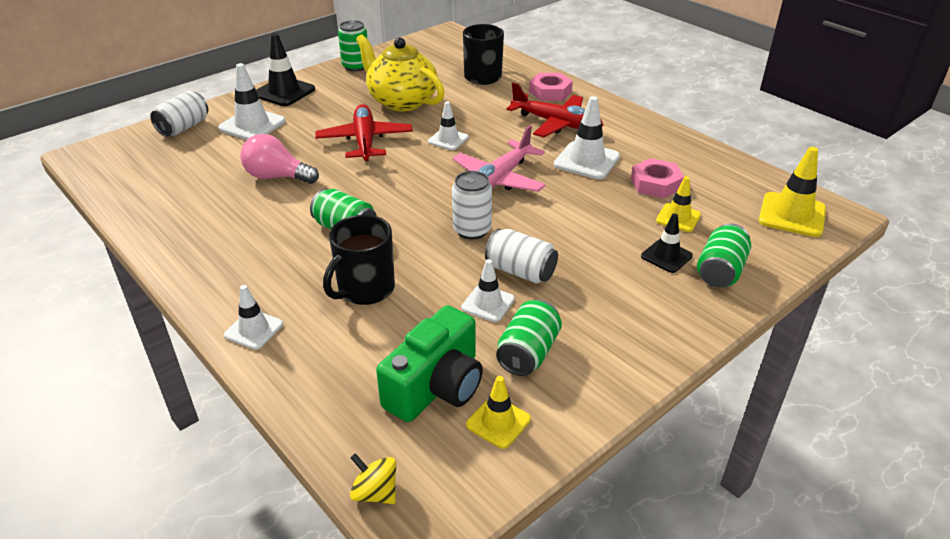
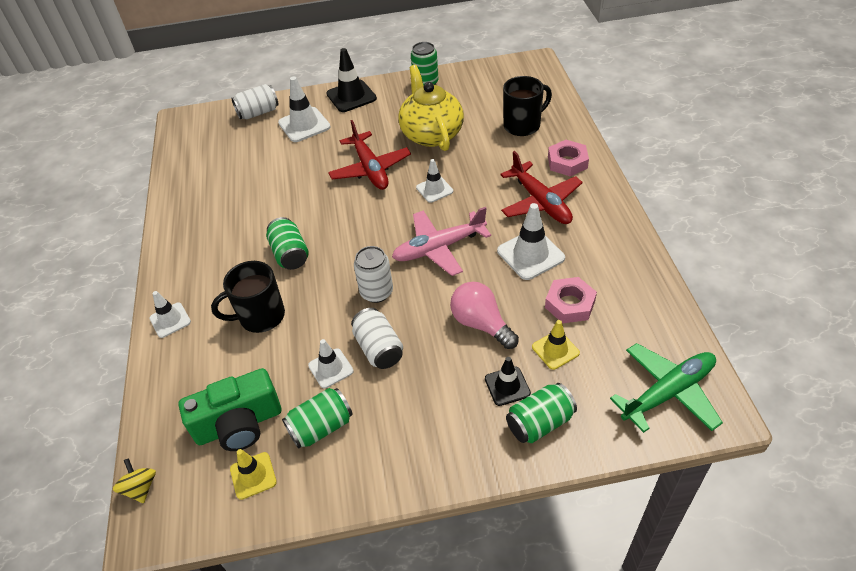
camera: 35 degrees right, 10 degrees up
pink light bulb [240,134,319,184] -> pink light bulb moved to [450,282,519,349]
red plane [316,104,413,161] -> red plane turned 135 degrees clockwise [328,120,411,190]
yellow traffic cone [759,147,826,237] -> green plane [610,343,723,433]

